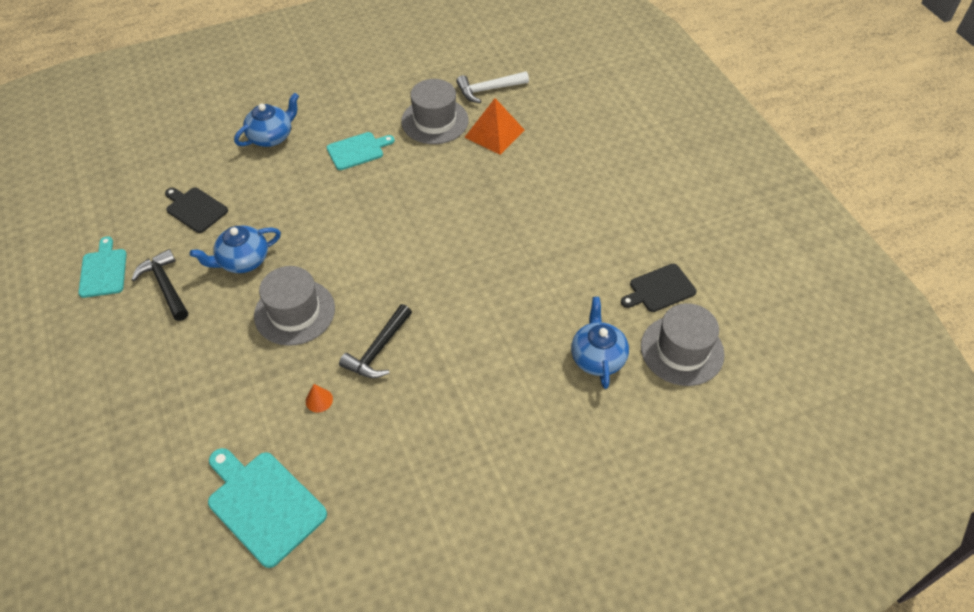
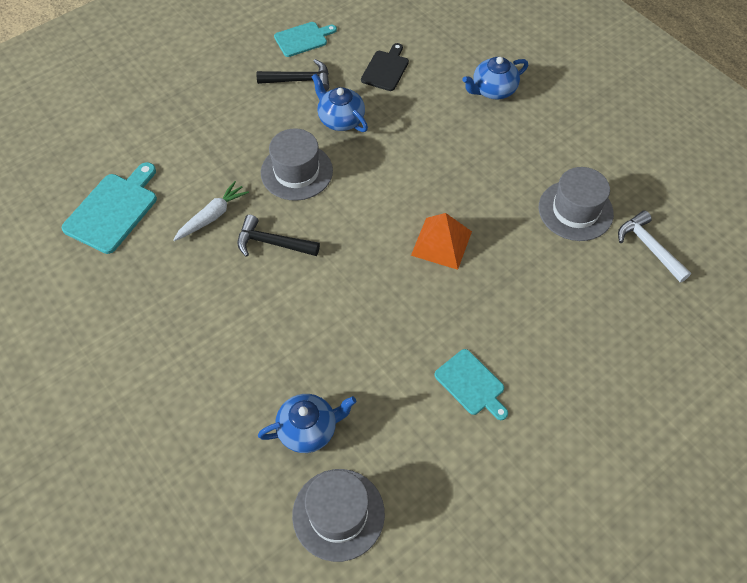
camera: 75 degrees right, 5 degrees up
black hammer [131,249,188,321] -> black hammer turned 45 degrees clockwise [257,59,329,91]
blue teapot [234,93,299,147] -> blue teapot turned 120 degrees clockwise [462,57,528,99]
orange cone [306,384,333,412] -> white carrot [173,181,249,241]
turquoise cutting board [327,132,395,170] -> turquoise cutting board moved to [434,349,508,420]
orange pyramid [465,98,524,155] -> orange pyramid moved to [411,213,472,270]
black cutting board [621,264,696,312] -> none

